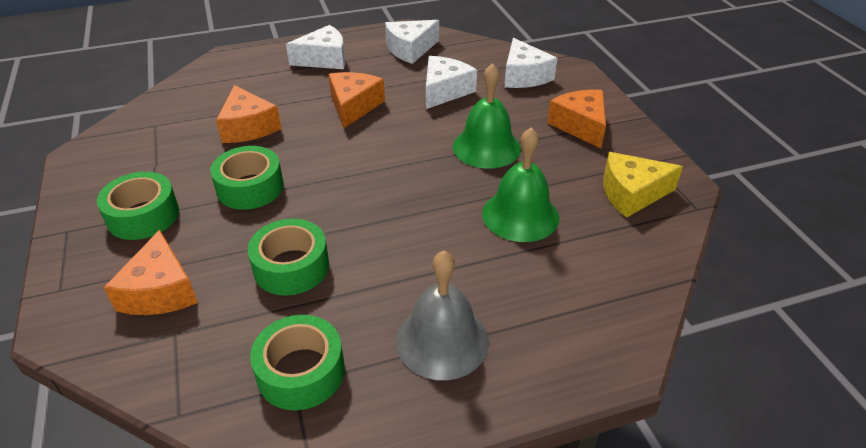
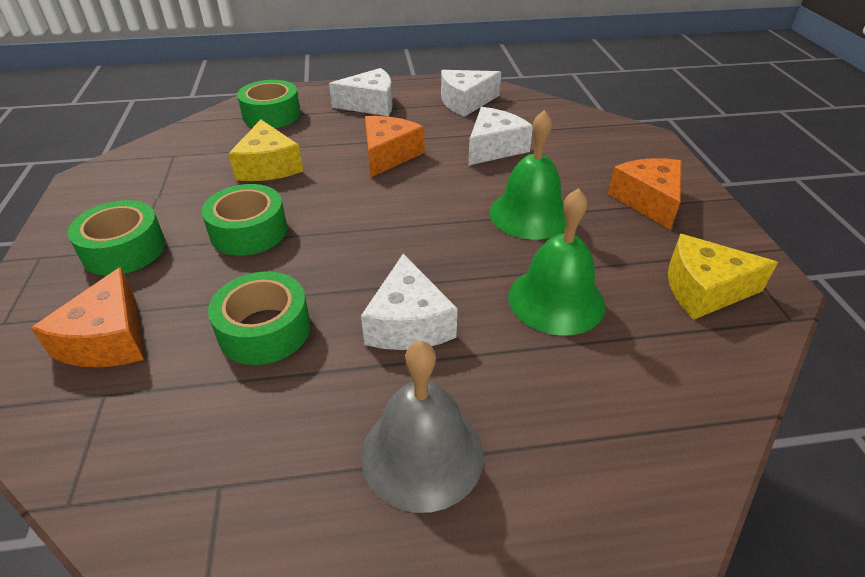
camera: 10 degrees right, 0 degrees up
orange cheese [216,85,281,143] -> yellow cheese [228,120,303,181]
green tape [250,315,345,410] -> green tape moved to [237,80,301,128]
white cheese [504,38,557,88] -> white cheese moved to [361,254,458,350]

